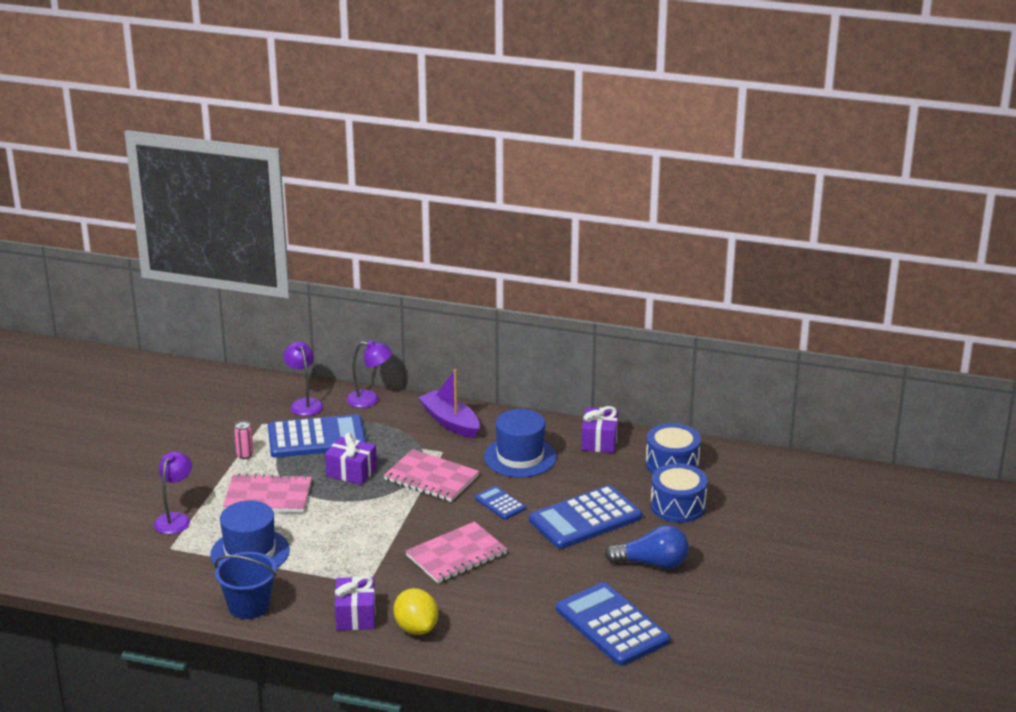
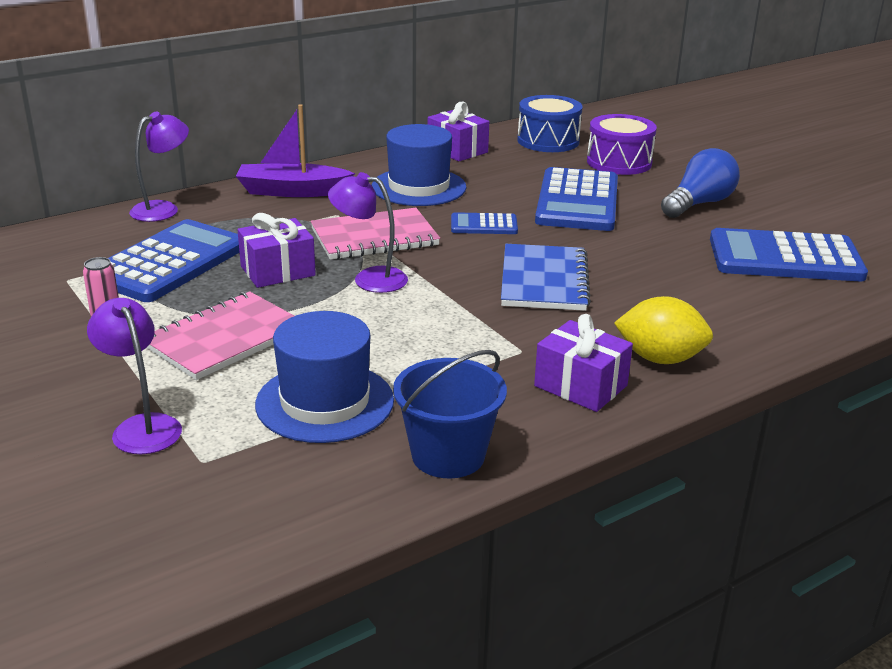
camera: 50 degrees left, 0 degrees up
purple lamp [283,342,323,416] -> purple lamp moved to [328,172,408,293]
pink notebook [406,521,507,583] -> blue notebook [501,244,591,311]
blue drum [650,463,708,523] -> purple drum [587,114,657,175]

